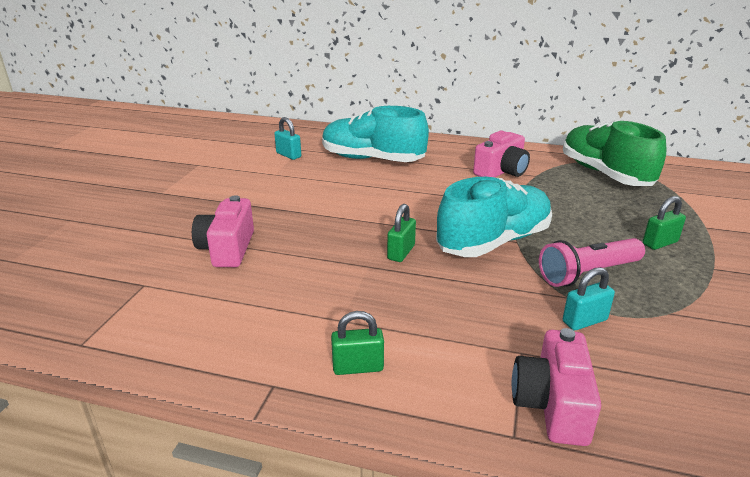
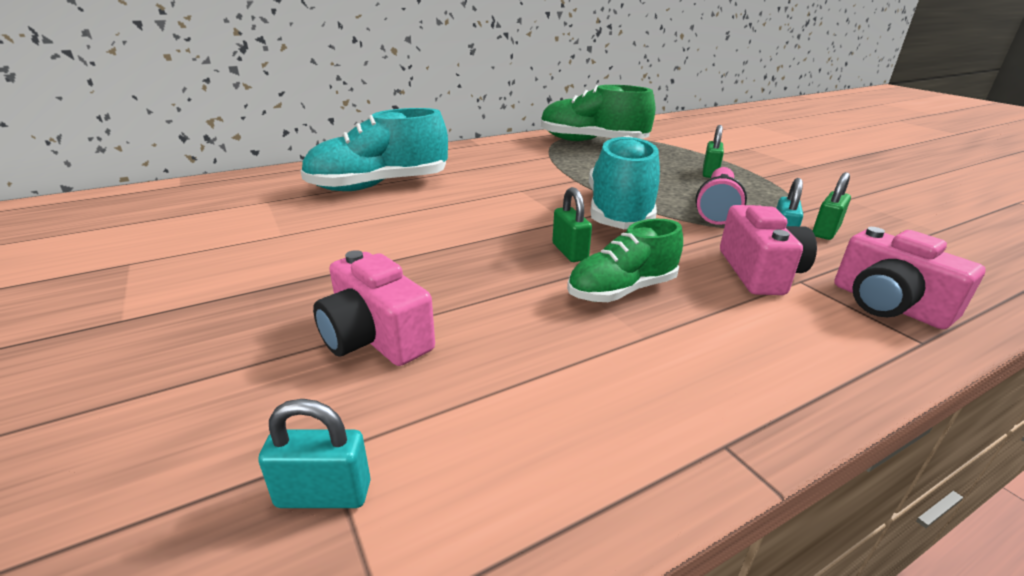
camera: 45 degrees left, 0 degrees up
turquoise padlock [274,117,301,160] -> turquoise padlock moved to [258,399,371,508]
green padlock [331,311,384,375] -> green padlock moved to [813,172,851,240]
pink camera [473,131,530,177] -> pink camera moved to [720,205,817,295]
none -> green shoe [567,219,683,302]

